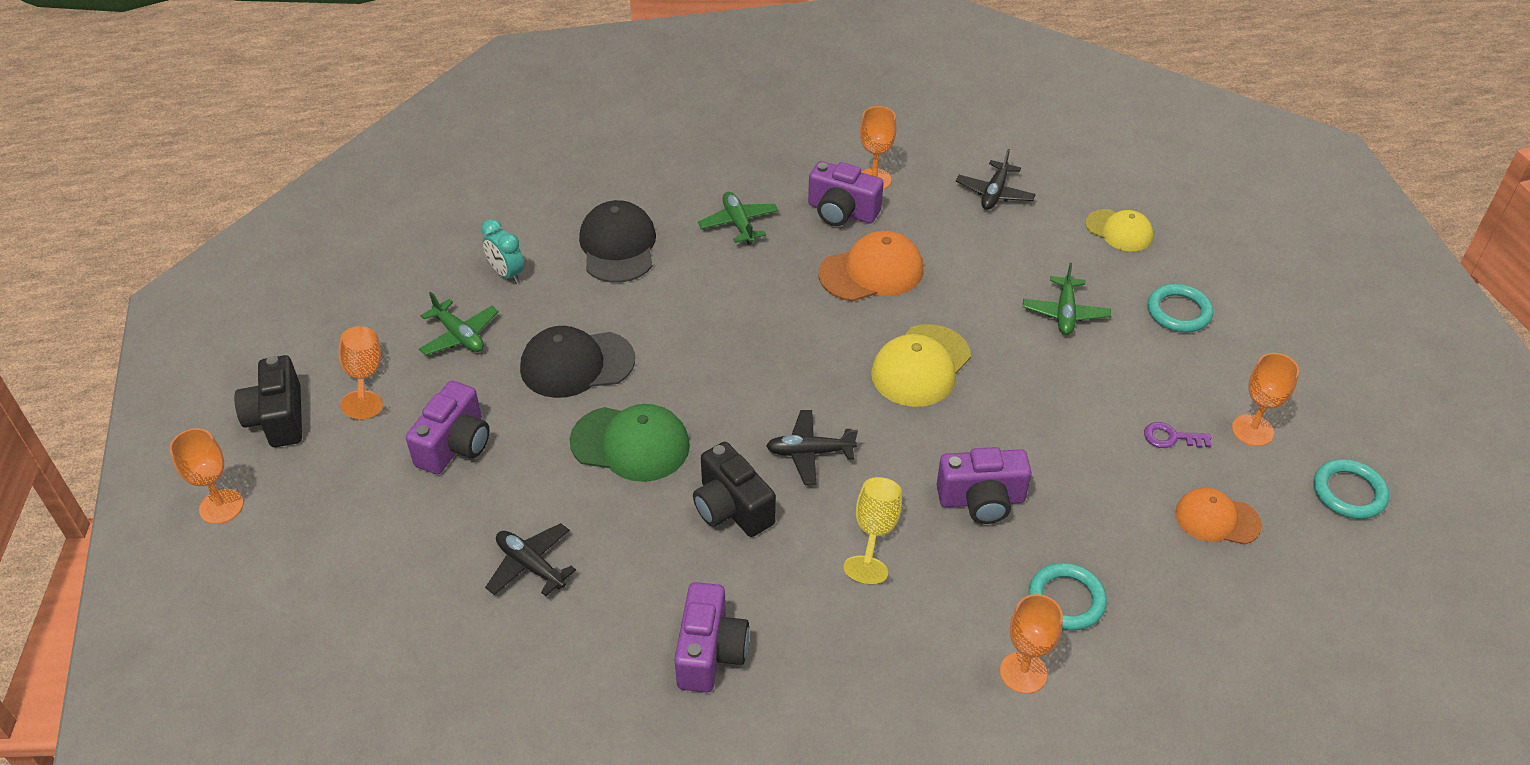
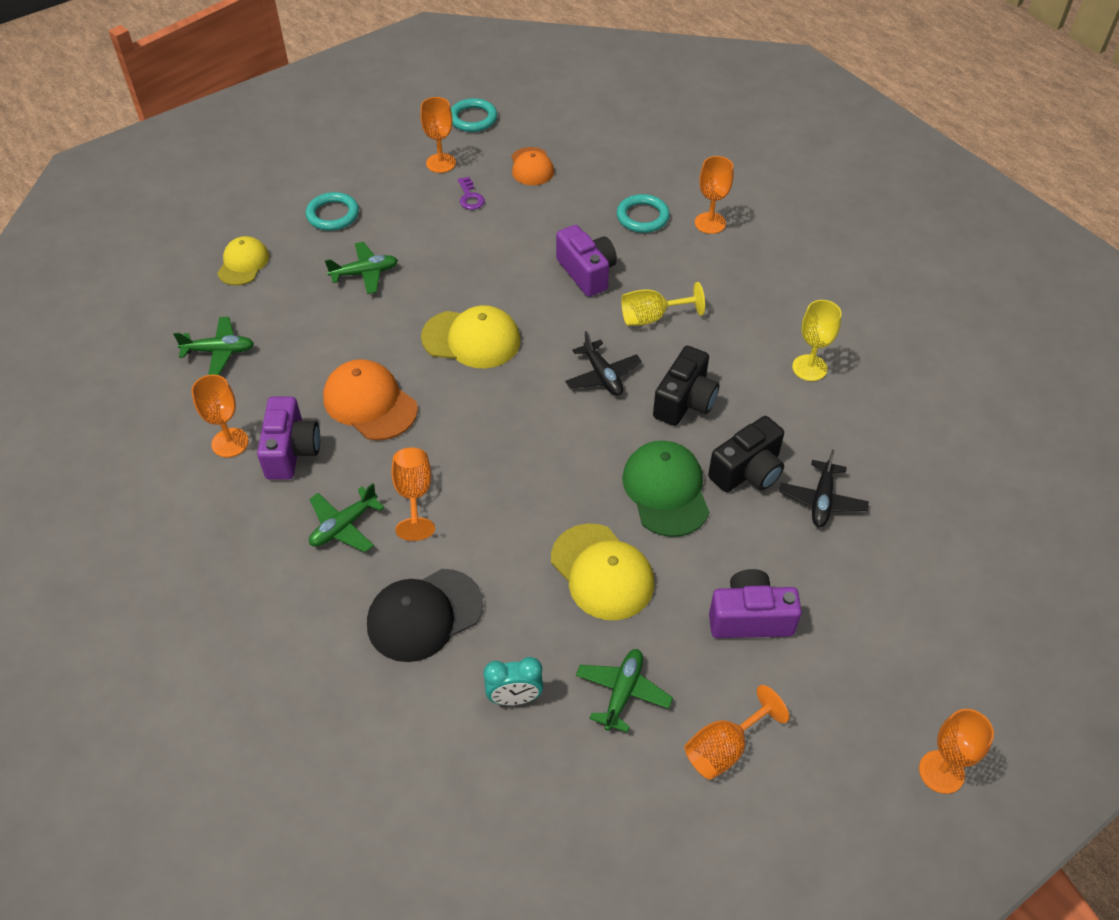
camera: 115 degrees left, 5 degrees up
black camera [234,355,302,447] -> black camera moved to [708,416,784,492]
turquoise clock [481,219,524,284] -> turquoise clock turned 60 degrees clockwise [484,657,543,705]
black cap [520,326,635,398] -> yellow cap [551,523,654,620]
purple camera [674,582,750,693] -> yellow goblet [792,300,842,381]
black plane [956,149,1036,210] -> green plane [173,317,254,375]
none -> orange goblet [391,448,435,541]

